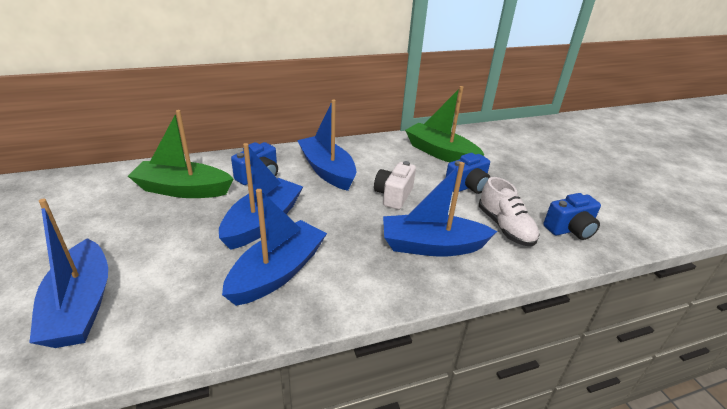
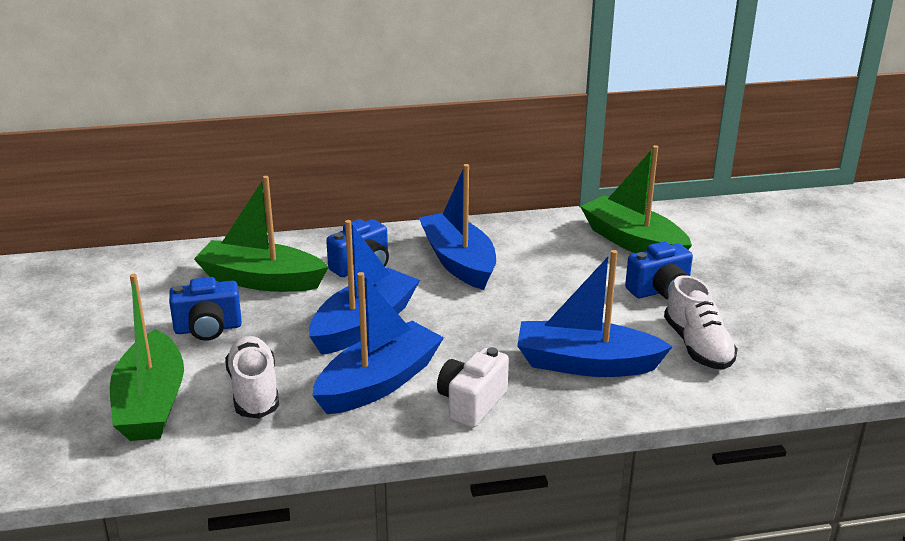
camera: 10 degrees right, 5 degrees down
blue boat [29,199,108,348] -> green boat [110,274,184,441]
white camera [374,161,416,210] -> white camera moved to [437,347,509,428]
blue camera [543,193,601,240] -> blue camera moved to [169,277,242,341]
none -> white shoe [225,336,279,419]

